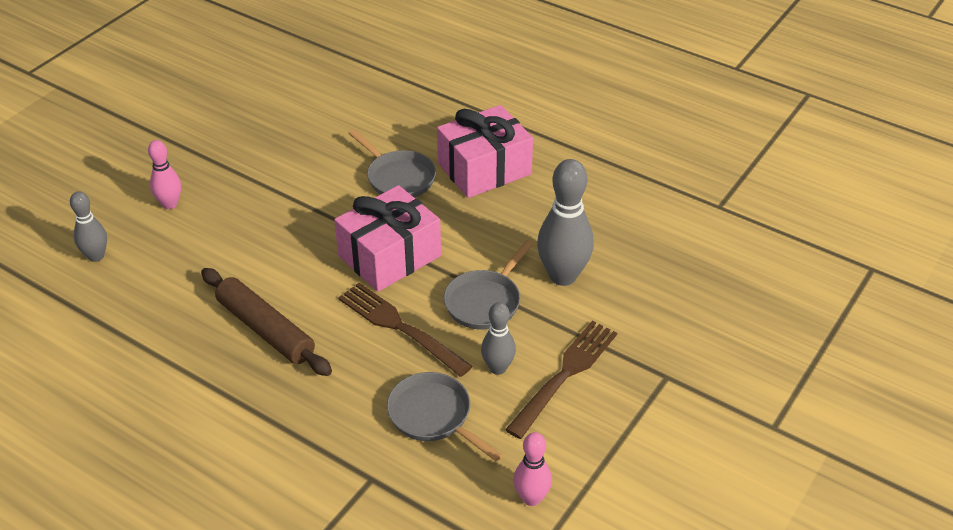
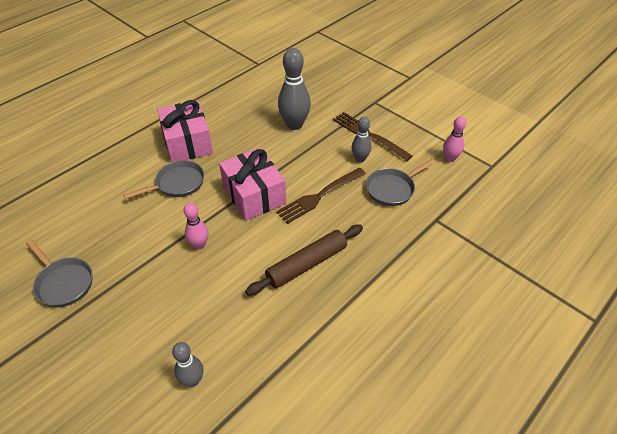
camera: 80 degrees left, 5 degrees up
pink bowling pin [148,140,181,209] -> pink bowling pin moved to [184,203,209,249]
grey pan [444,240,534,330] -> grey pan moved to [26,240,93,307]

